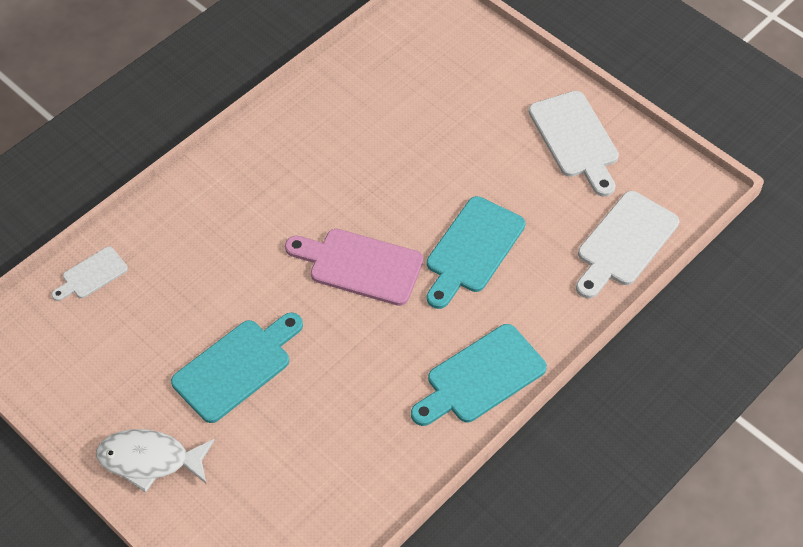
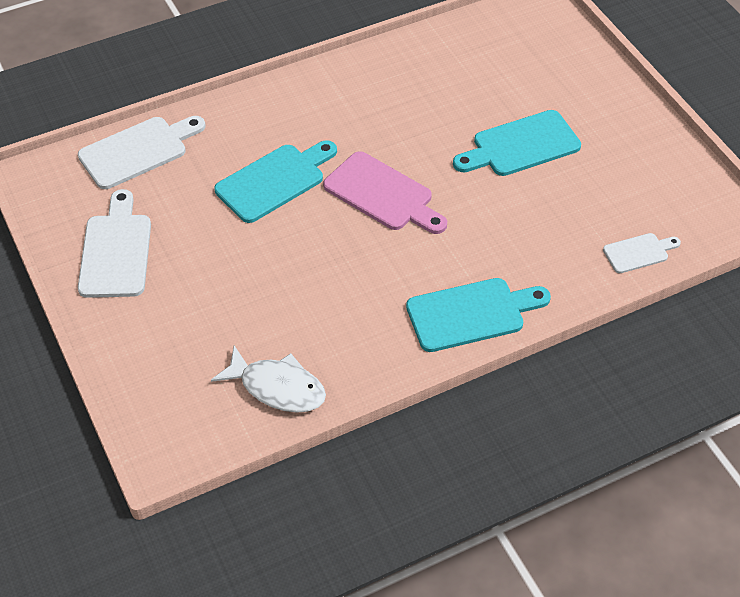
camera: 160 degrees left, 5 degrees down
white fish [96,429,215,493] -> white fish moved to [211,345,326,413]
turquoise cutting board [411,324,547,426] -> turquoise cutting board moved to [406,278,551,352]

